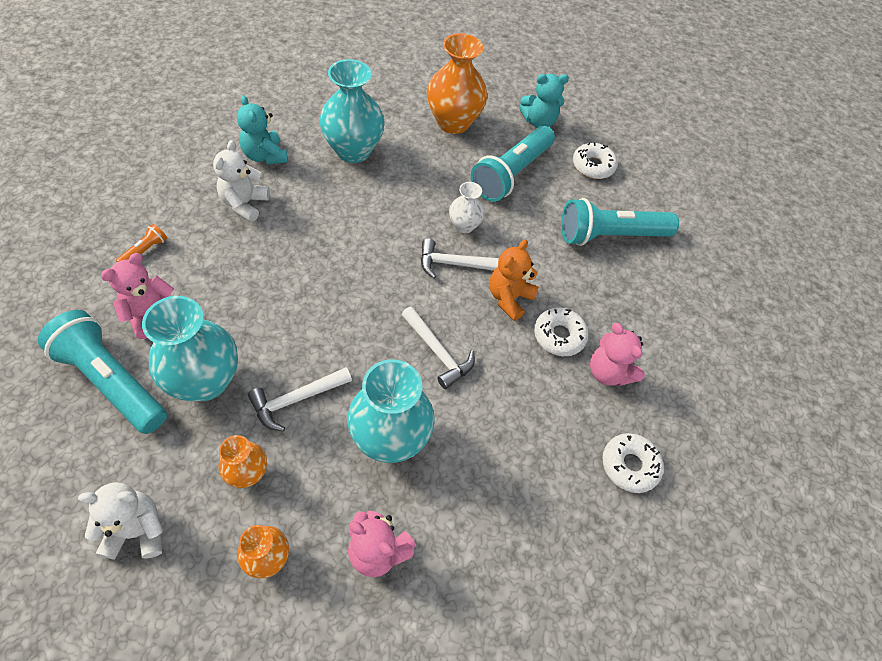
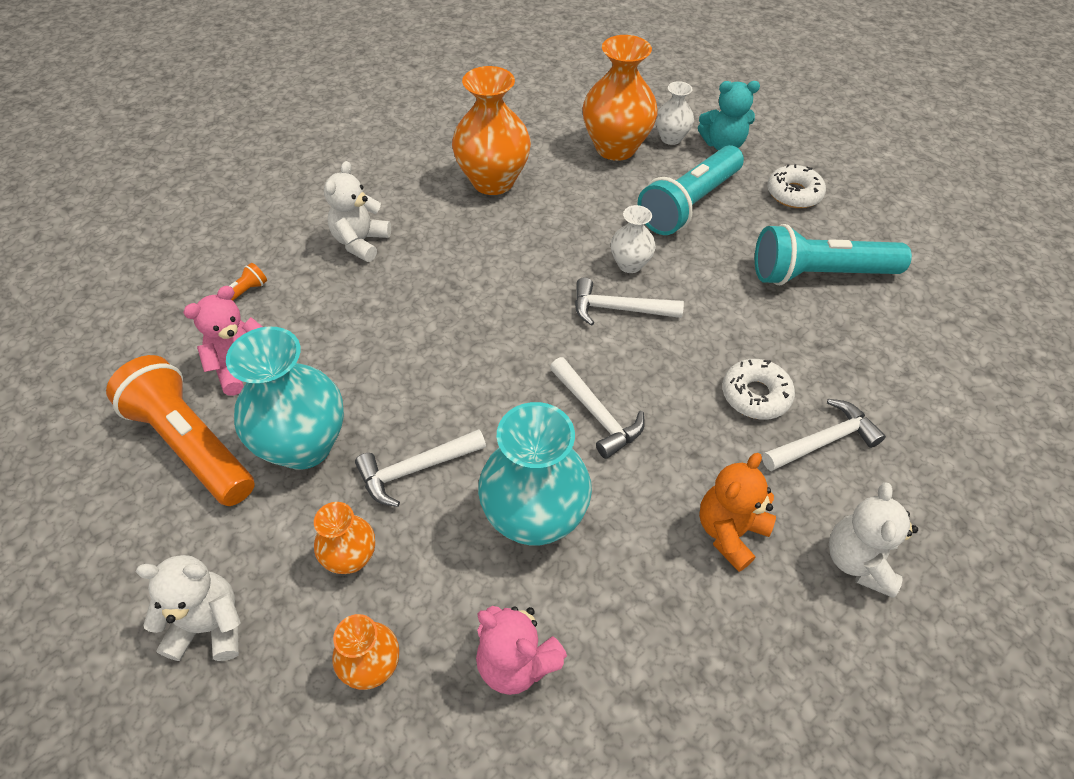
camera: 10 degrees right, 5 degrees down
turquoise flashlight [38,310,167,434] -> orange flashlight [106,355,255,506]
turquoise teddy bear [237,95,288,165] -> none
turquoise vase [319,59,385,163] -> orange vase [452,66,531,195]
orange teddy bear [489,239,539,321] -> orange teddy bear moved to [699,453,776,572]
pink teddy bear [590,323,645,386] -> white hammer [762,399,886,471]
white donut [603,433,664,493] -> white teddy bear [829,482,918,598]
none -> white vase [656,81,694,145]

